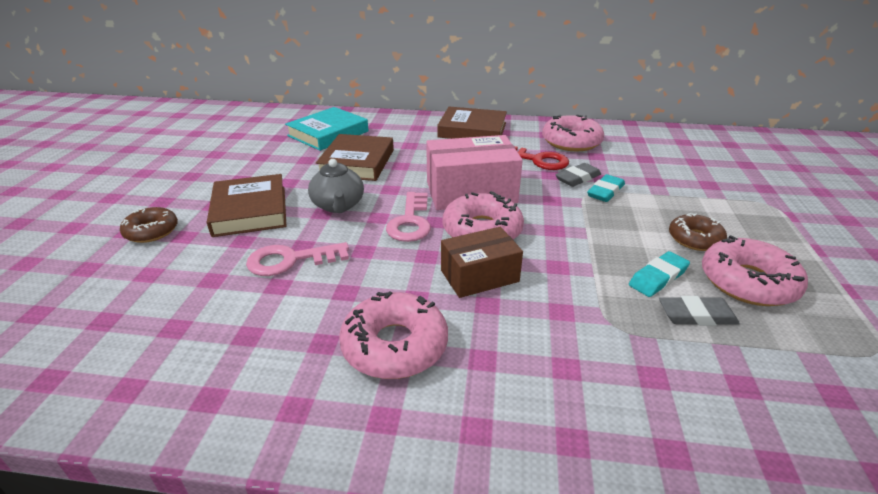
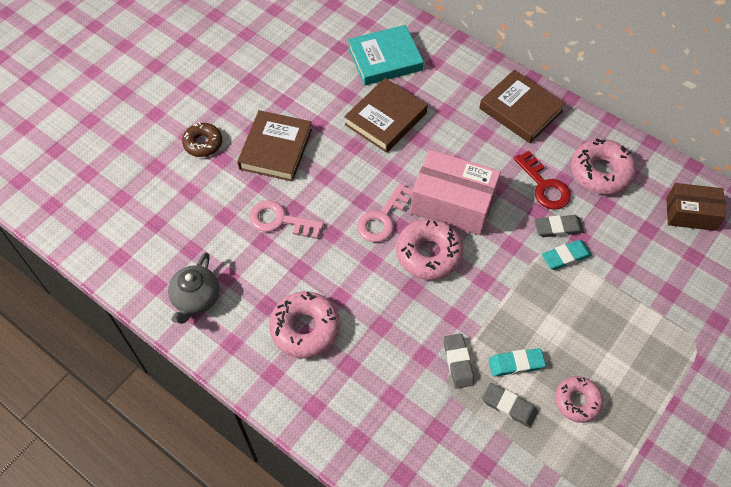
camera: 30 degrees right, 25 degrees up
grey teapot [308,159,364,213] -> grey teapot moved to [168,252,219,324]
brown box [441,227,523,298] -> brown box moved to [667,183,726,231]
brown donut [669,213,727,251] -> none
pink donut [702,235,808,306] -> pink donut [555,376,603,423], size x0.64
none -> grey eraser [443,333,474,389]

